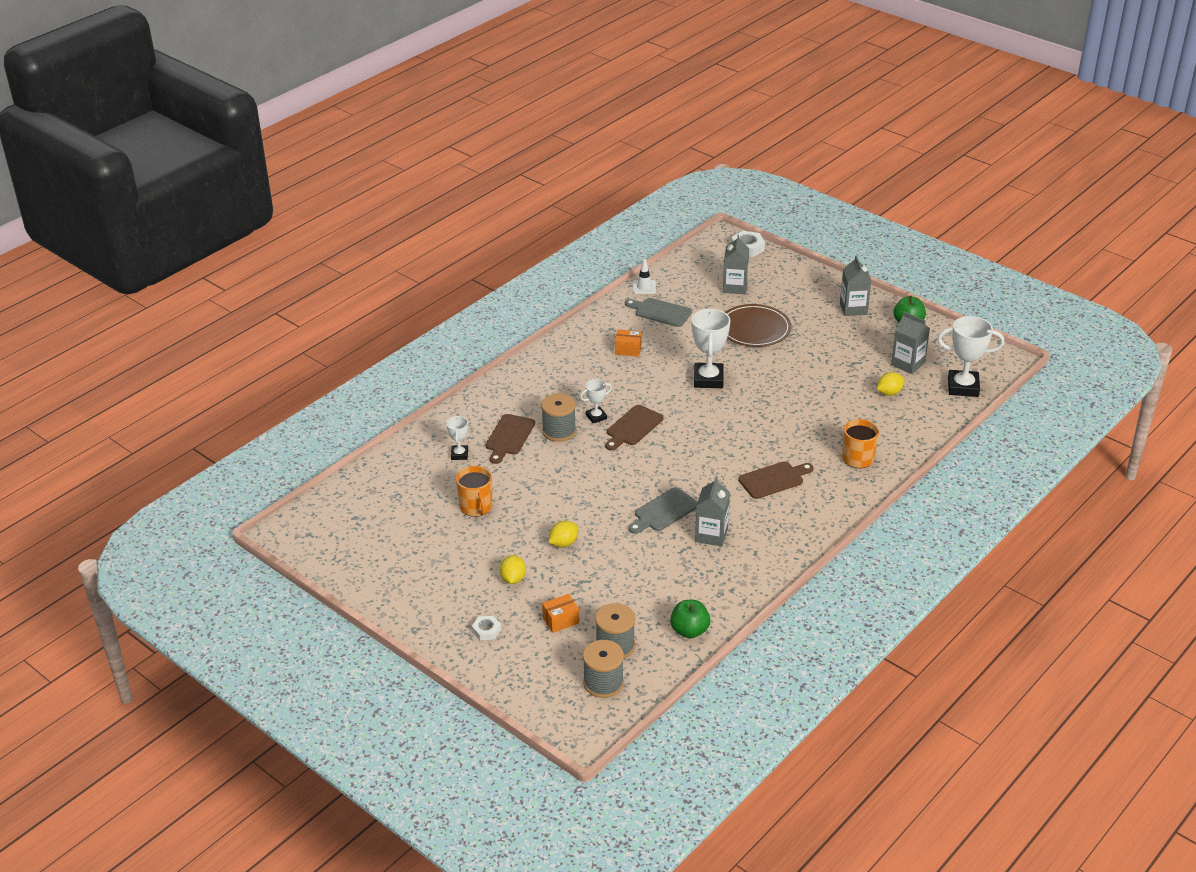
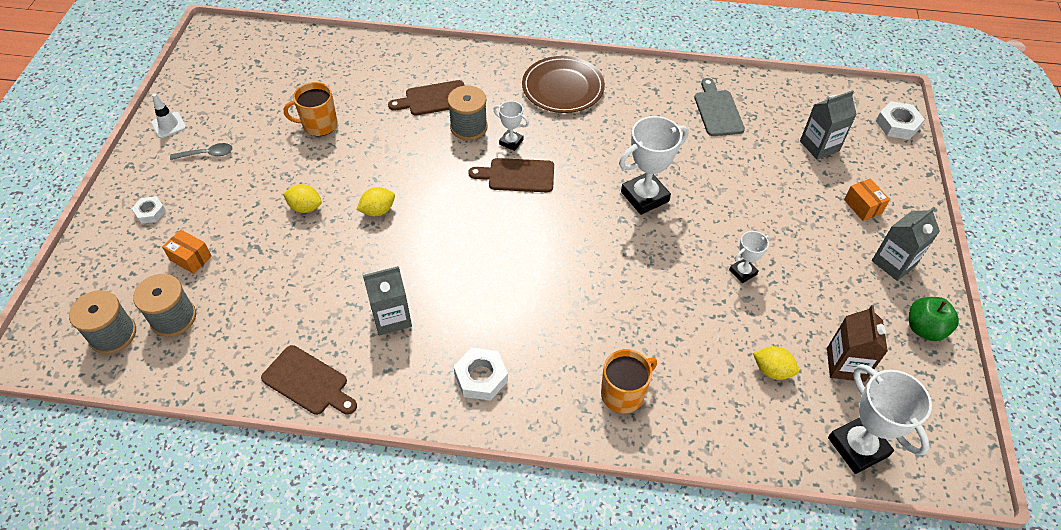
camera: 55 degrees right, 15 degrees up
white trophy [446,415,468,460] -> white trophy moved to [729,231,770,283]
orange mug [456,466,492,517] -> orange mug turned 45 degrees clockwise [284,82,337,136]
yellow lemon [500,555,526,584] -> yellow lemon moved to [356,187,395,216]
orange box [615,330,642,357] -> orange box moved to [844,178,890,221]
grey cutting board [628,487,698,534] -> none
white traffic cone [633,259,656,294] -> white traffic cone moved to [151,93,186,138]
green apple [670,600,711,639] -> none
brown plate [725,304,791,347] -> brown plate moved to [522,56,605,113]
brown cutting board [738,461,814,499] -> brown cutting board moved to [261,345,357,415]
grey carton [891,312,930,374] -> brown carton [827,305,888,382]
none -> grey spoon [170,143,233,160]
none -> white nut [453,348,508,401]

